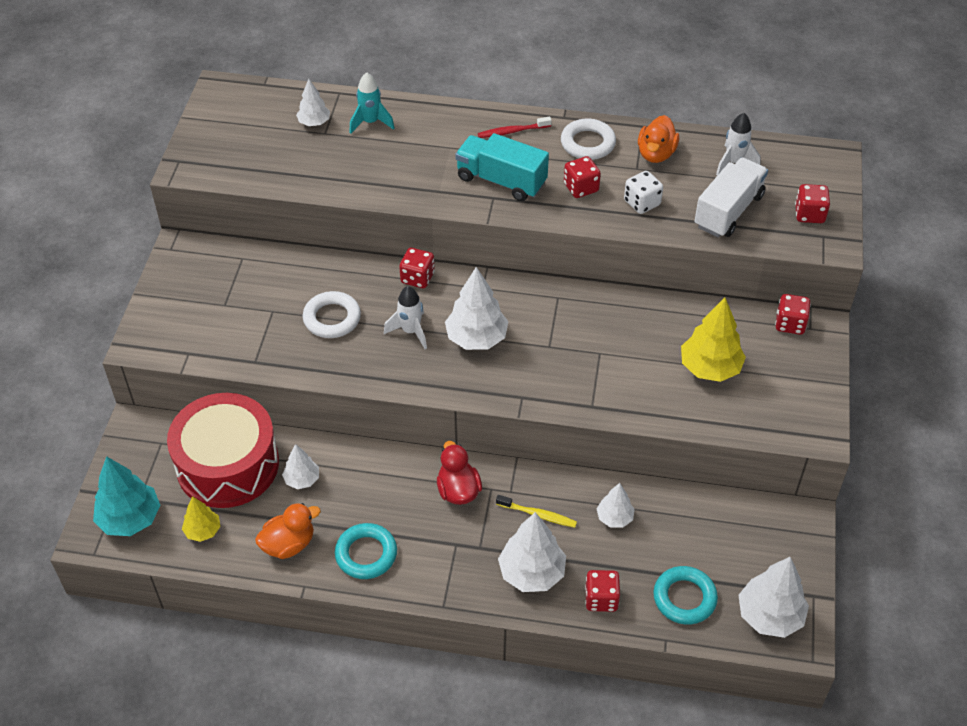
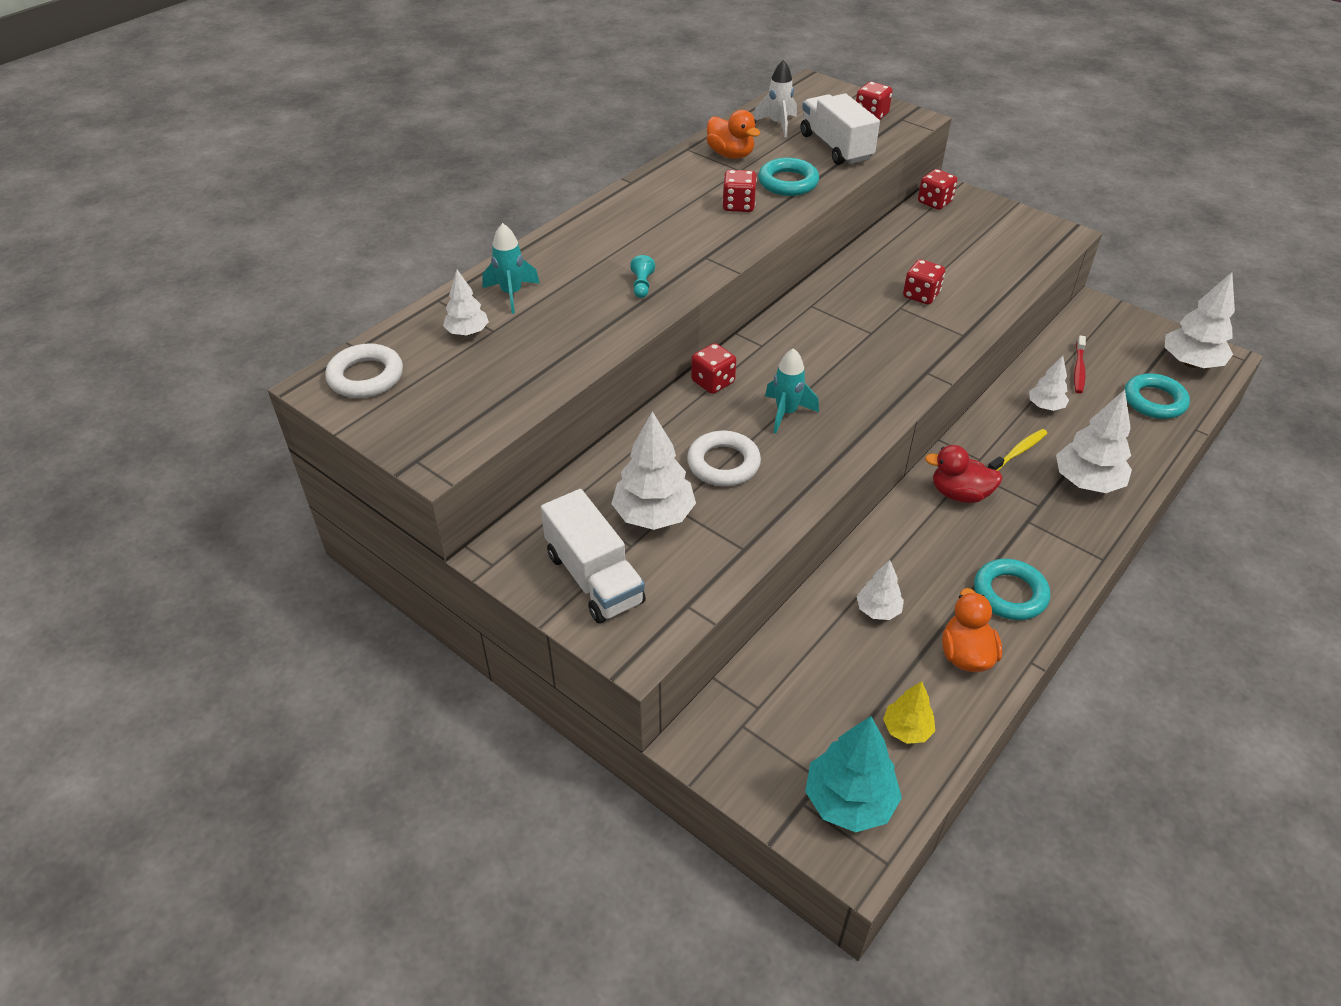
camera: 60 degrees left, 5 degrees down
red drum [167,393,279,508] -> none
white rocket [384,286,427,349] -> turquoise rocket [765,348,819,434]
white tree [445,267,509,350] -> white tree moved to [611,411,696,530]
turquoise truck [455,133,549,201] -> none
red toothbrush [478,116,552,138] -> red toothbrush moved to [1074,335,1086,394]
white ring [561,119,616,160] -> white ring moved to [325,343,403,398]
red dice [585,570,620,612] -> red dice moved to [903,259,945,305]
white dice [624,171,663,214] -> turquoise ring [758,158,819,196]
yellow tree [681,298,746,382] -> none
none -> white truck [541,489,646,624]
none -> turquoise pawn [630,255,655,298]

